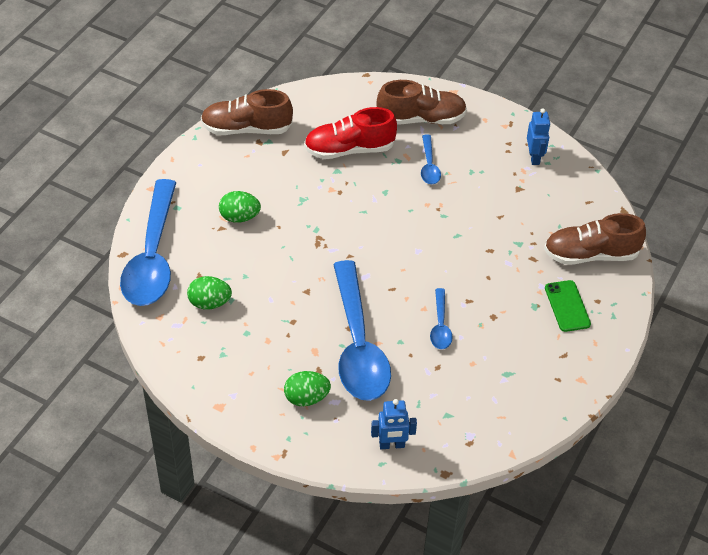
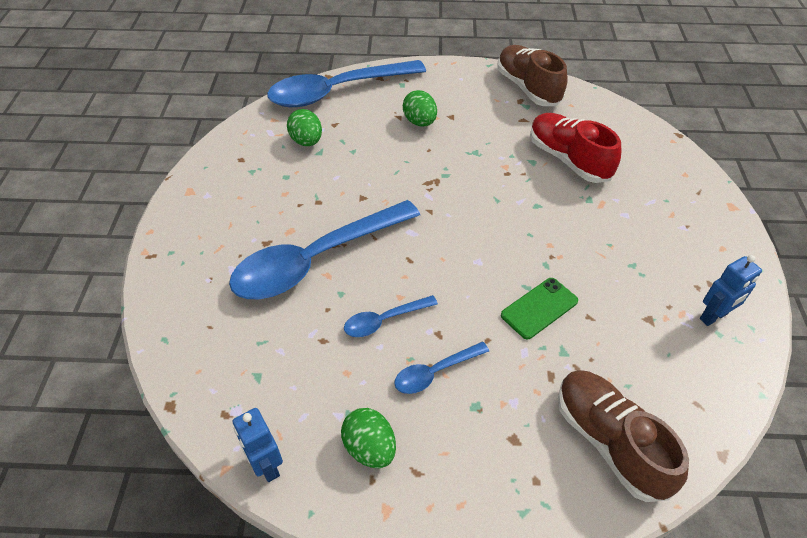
camera: 65 degrees right, 0 degrees up
green egg [284,371,331,406] -> green egg moved to [341,408,396,468]
blue robot [371,399,417,449] -> blue robot moved to [233,408,283,482]
brown shoe [376,80,467,125] -> none
blue spoon [421,135,441,184] -> blue spoon moved to [394,342,489,394]
green phone [545,280,591,332] -> green phone moved to [501,278,578,339]

